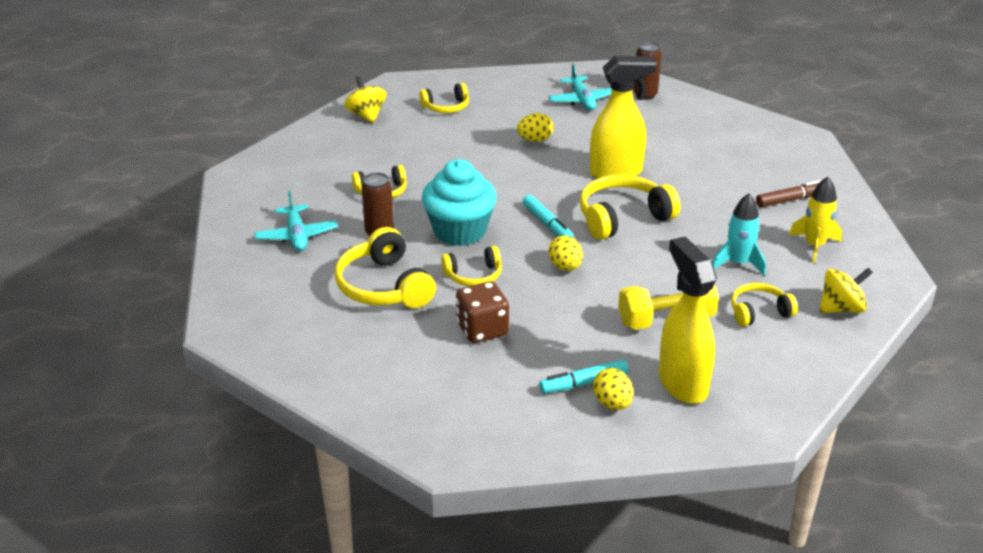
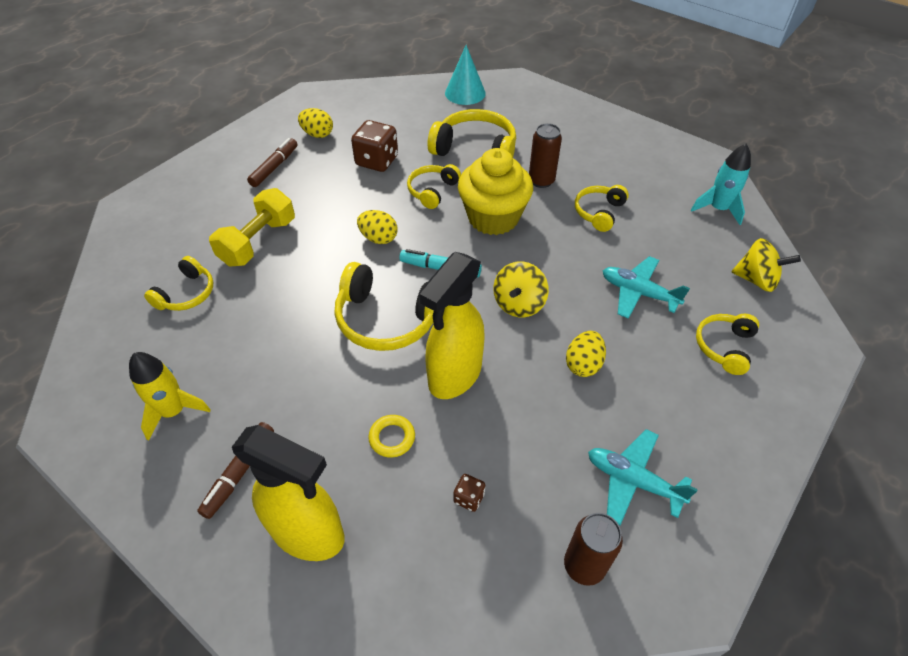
camera: 135 degrees right, 15 degrees up
turquoise plane [254,191,338,251] -> turquoise plane moved to [603,256,690,319]
turquoise cupcake [422,159,497,246] -> yellow cupcake [458,148,533,235]
turquoise marker [539,360,629,393] -> brown marker [247,138,297,187]
yellow headphones [580,175,681,240] -> yellow headphones turned 90 degrees clockwise [335,262,434,351]
yellow egg [593,368,634,410] -> yellow egg moved to [298,108,333,138]
yellow spray bottle [659,237,717,404] -> yellow spray bottle moved to [232,425,345,561]
turquoise rocket [713,194,766,276] -> turquoise rocket moved to [691,144,751,225]
yellow spinning top [819,268,873,313] -> yellow spinning top moved to [493,261,549,317]
none -> yellow ring [368,415,415,458]
none -> turquoise cone [445,45,486,105]
none -> brown dice [453,474,485,512]

